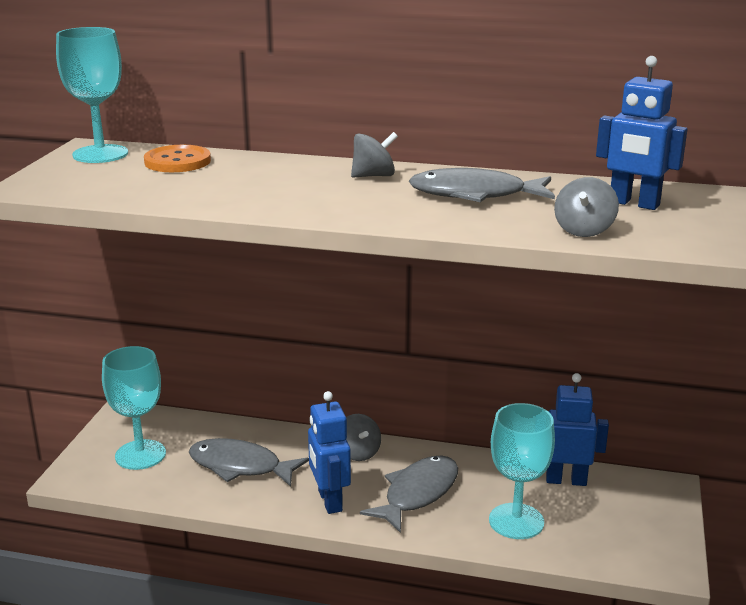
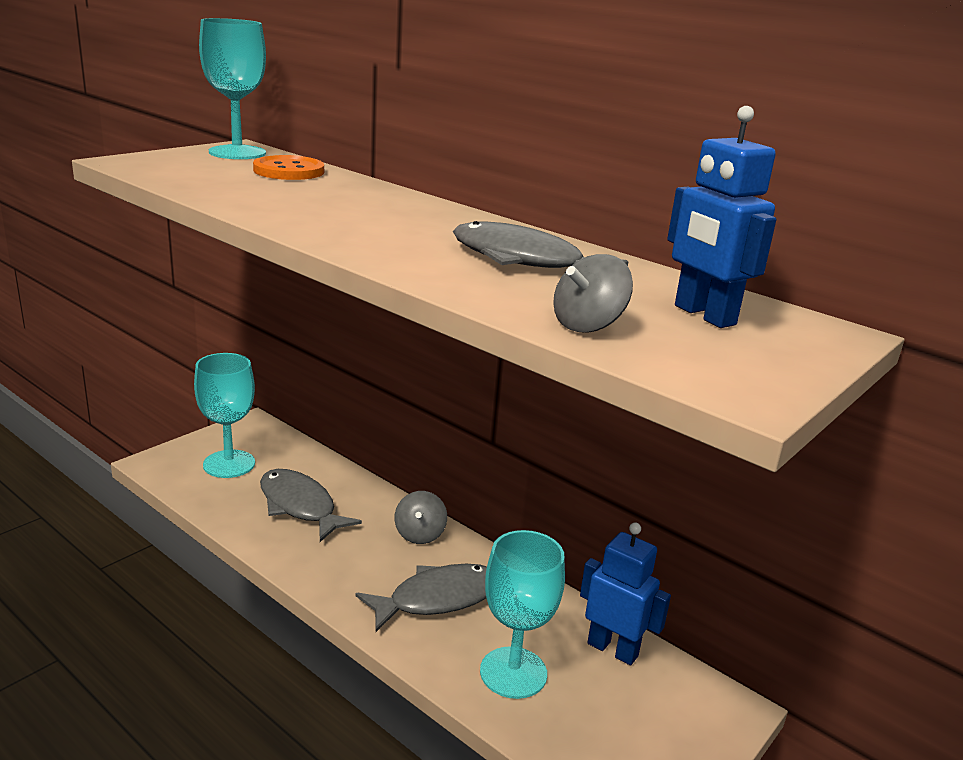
camera: 25 degrees right, 0 degrees up
blue robot [308,391,351,514] -> none
grey spinning top [351,132,398,178] -> none

